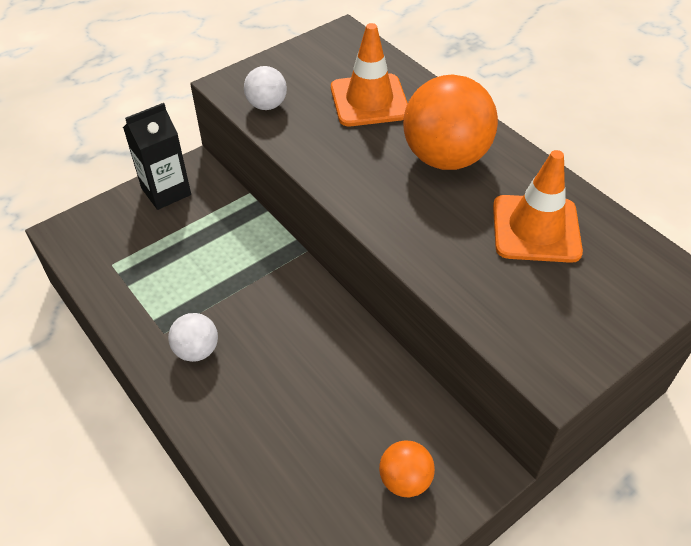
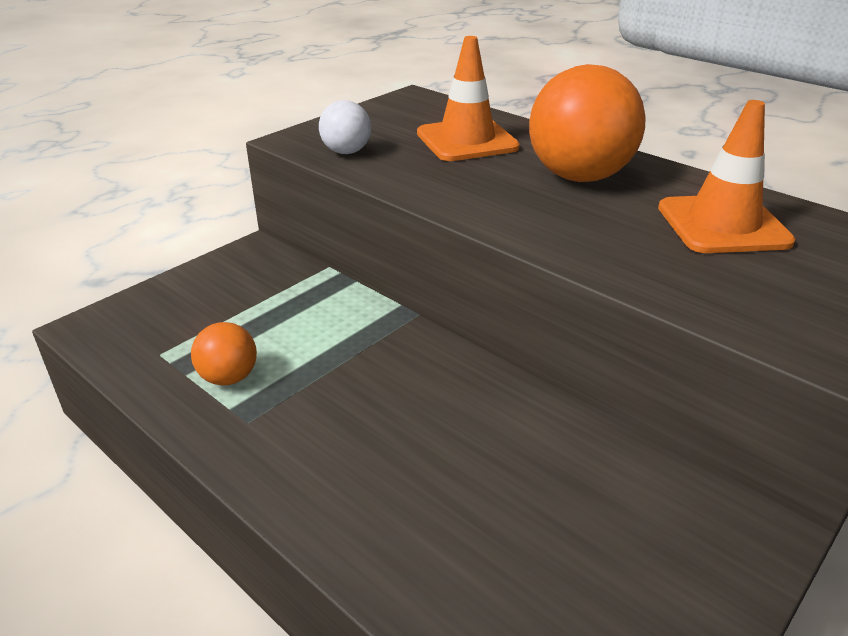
camera: 10 degrees left, 15 degrees down
black carton [123,103,191,210] -> none
white ball [168,313,218,362] -> none
orange ball [379,440,435,497] -> orange ball moved to [191,322,257,386]

